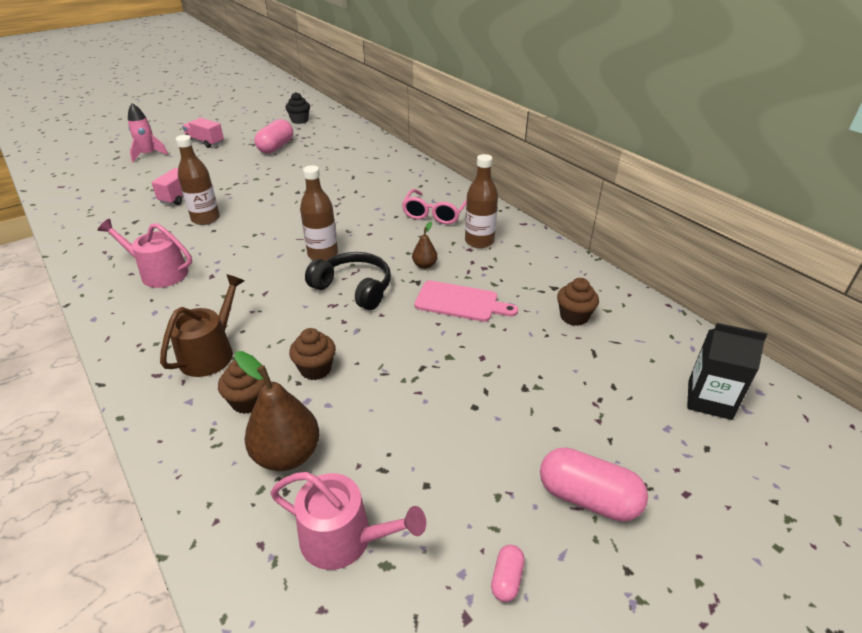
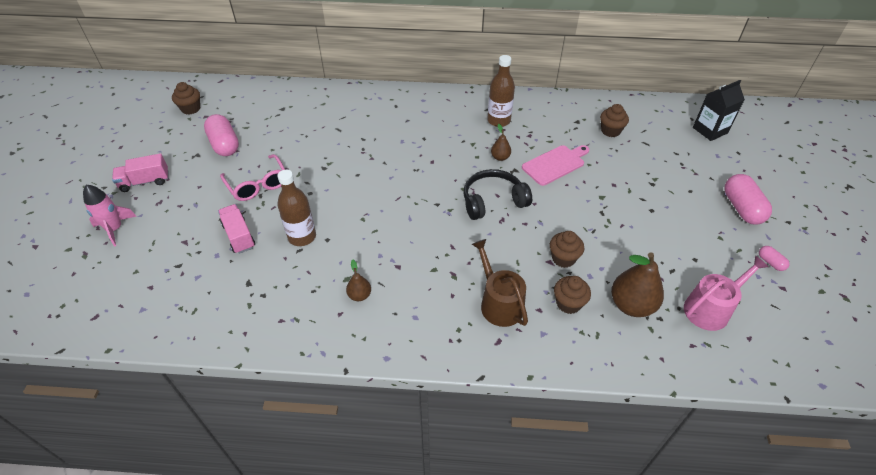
camera: 50 degrees left, 10 degrees up
pink watering can [98,219,192,288] -> brown pear [346,260,371,301]
black cupcake [285,92,310,124] -> brown cupcake [172,82,200,115]
brown bottle [300,165,338,261] -> none
pink glasses [402,189,467,224] -> pink glasses moved to [220,154,285,201]
pink capsule [540,447,648,522] -> pink capsule turned 75 degrees counterclockwise [725,174,772,225]

